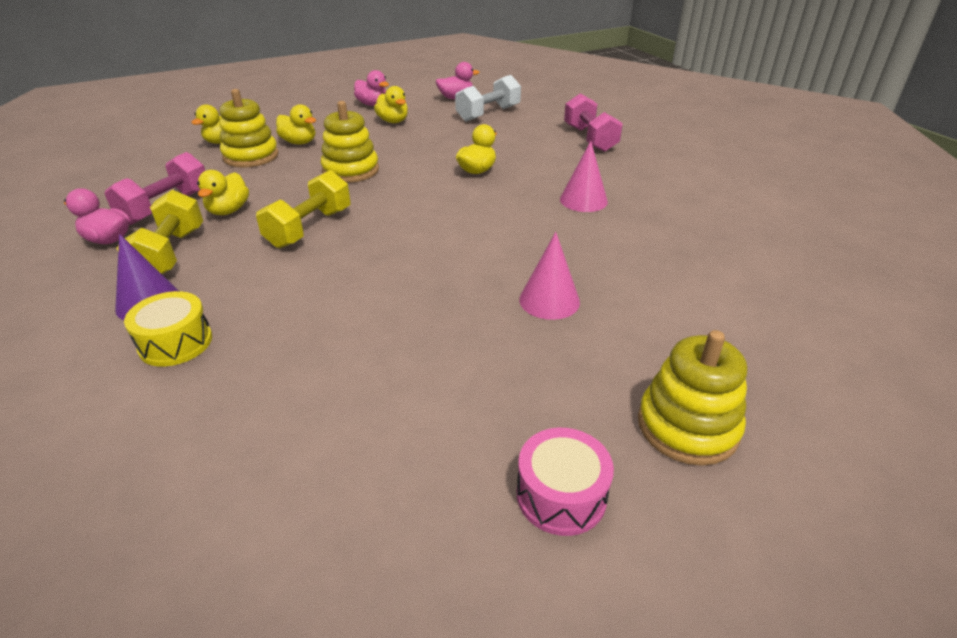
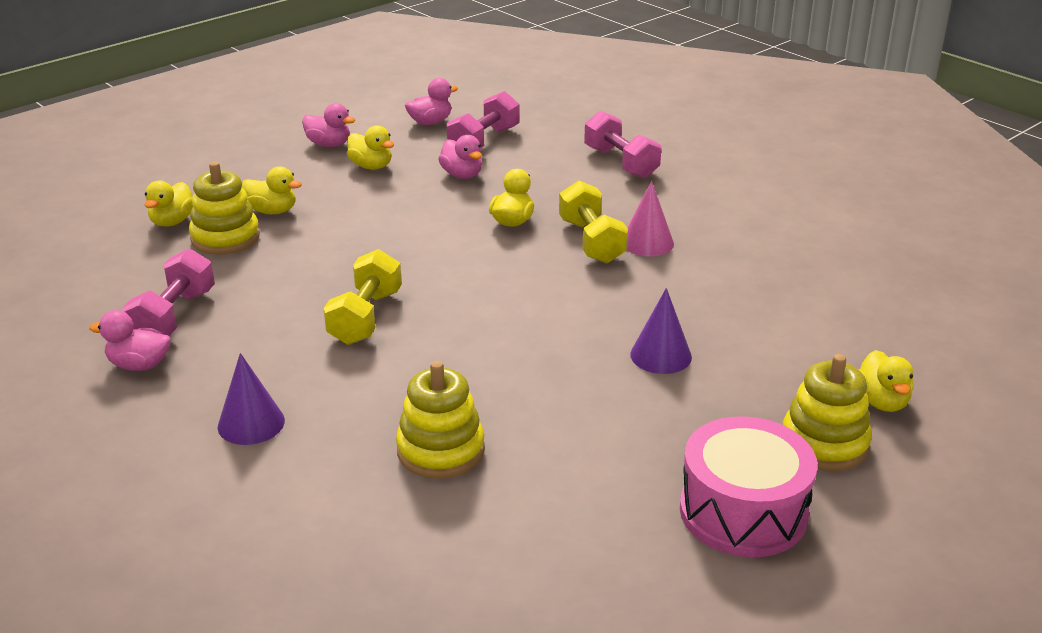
camera: 15 degrees left, 5 degrees down
yellow dumbbell [116,190,203,275] -> yellow dumbbell moved to [559,180,628,264]
yellow drum [124,291,212,366] -> none
yellow duck [197,170,249,215] -> yellow duck moved to [858,350,914,412]
yellow stacking toy [321,101,379,183] -> yellow stacking toy moved to [396,361,485,479]
white dumbbell [455,75,521,121] -> pink dumbbell [447,91,520,148]
pink drum [517,428,614,536] -> pink drum [680,416,818,557], size x1.67
pink cone [519,232,580,320] -> purple cone [630,288,692,374]
none -> pink duck [438,135,482,179]

